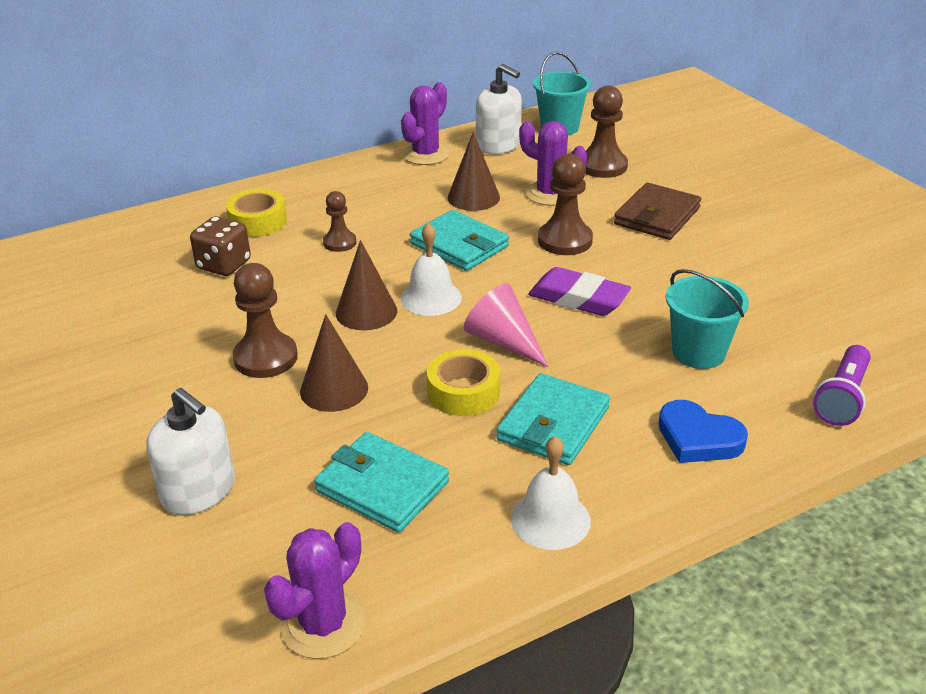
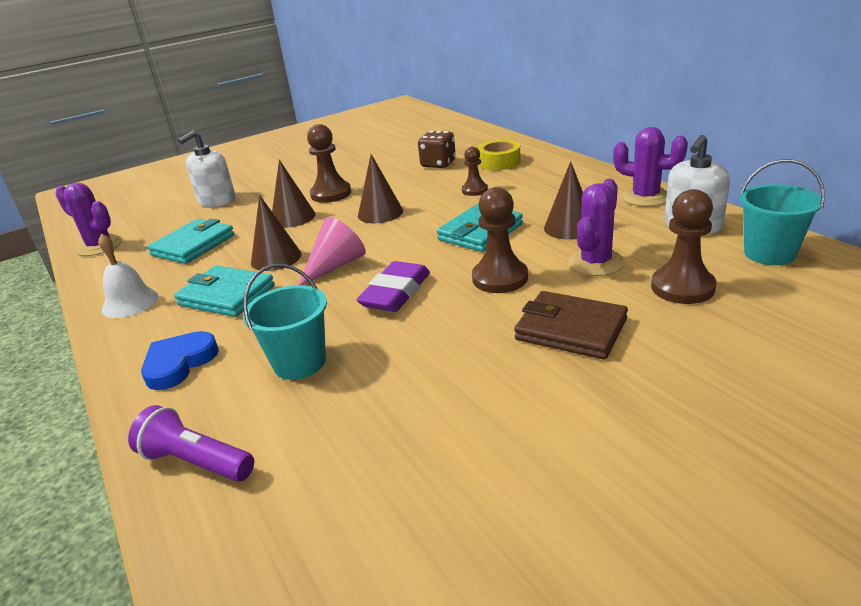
camera: 90 degrees right, 5 degrees down
white bell [401,223,462,316] -> none
yellow tape [427,349,500,416] -> brown cone [251,195,301,271]

